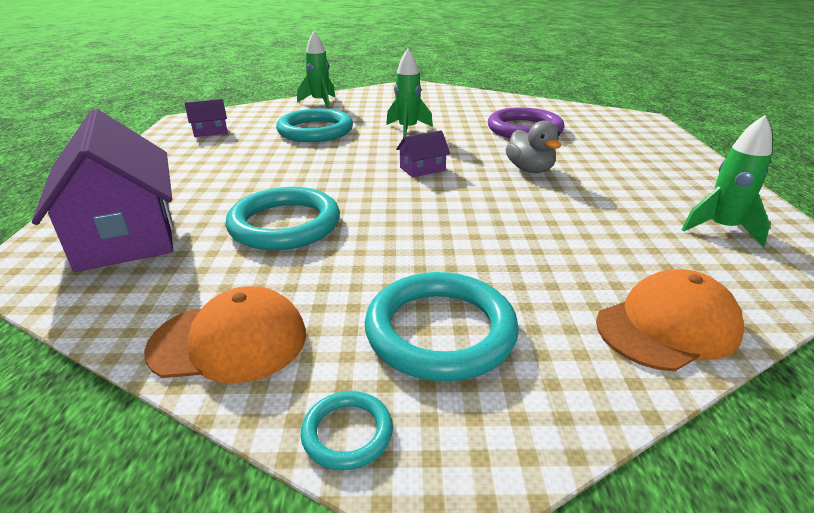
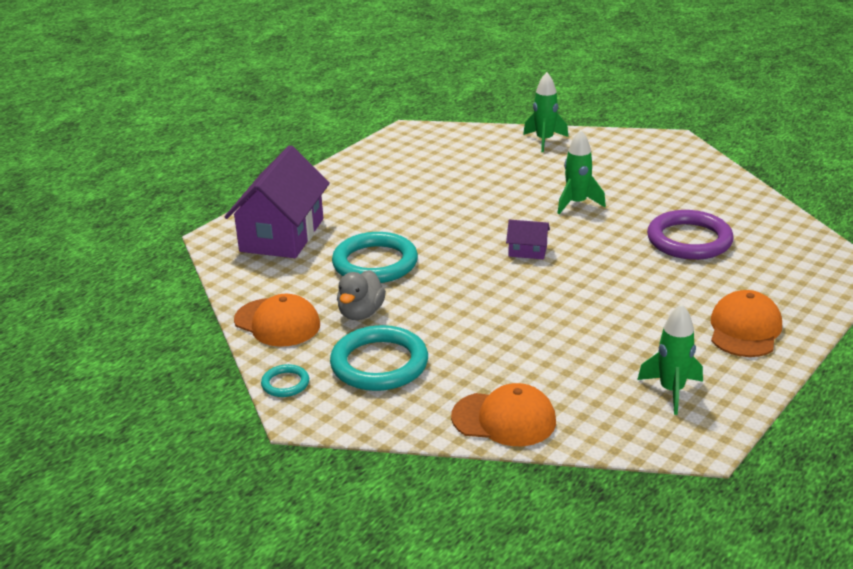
camera: 40 degrees right, 0 degrees up
purple house [185,99,228,137] -> none
turquoise ring [276,109,353,142] -> none
grey duck [506,120,561,173] -> grey duck moved to [337,270,386,320]
none -> orange cap [711,290,782,357]

